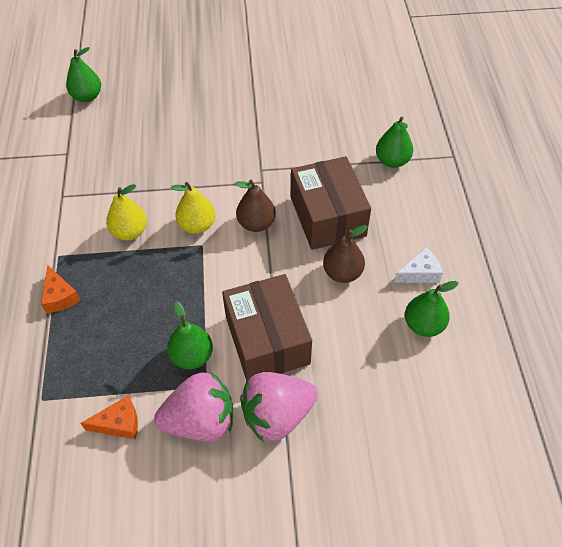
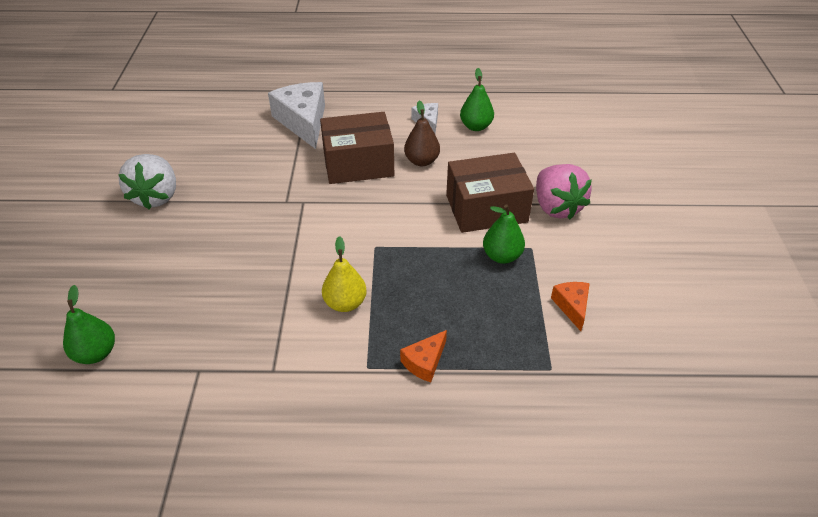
camera: 85 degrees left, 10 degrees down
orange cheese [41,265,80,313] -> orange cheese turned 150 degrees clockwise [400,330,447,382]
pink strawberry [154,372,233,442] -> none
yellow pear [171,182,215,234] -> none
brown pear [235,180,276,232] -> none
green pear [376,117,413,168] -> white cheese [268,82,325,149]
none -> white strawberry [118,154,176,209]

